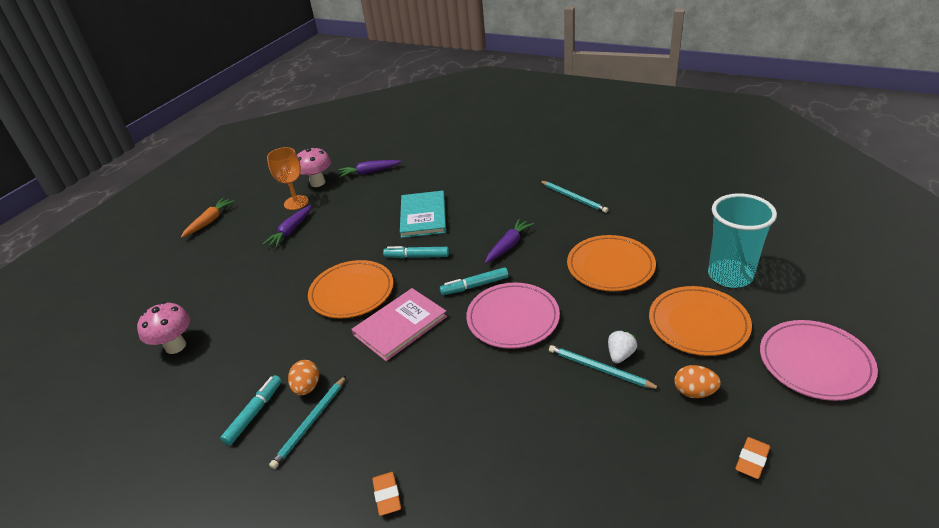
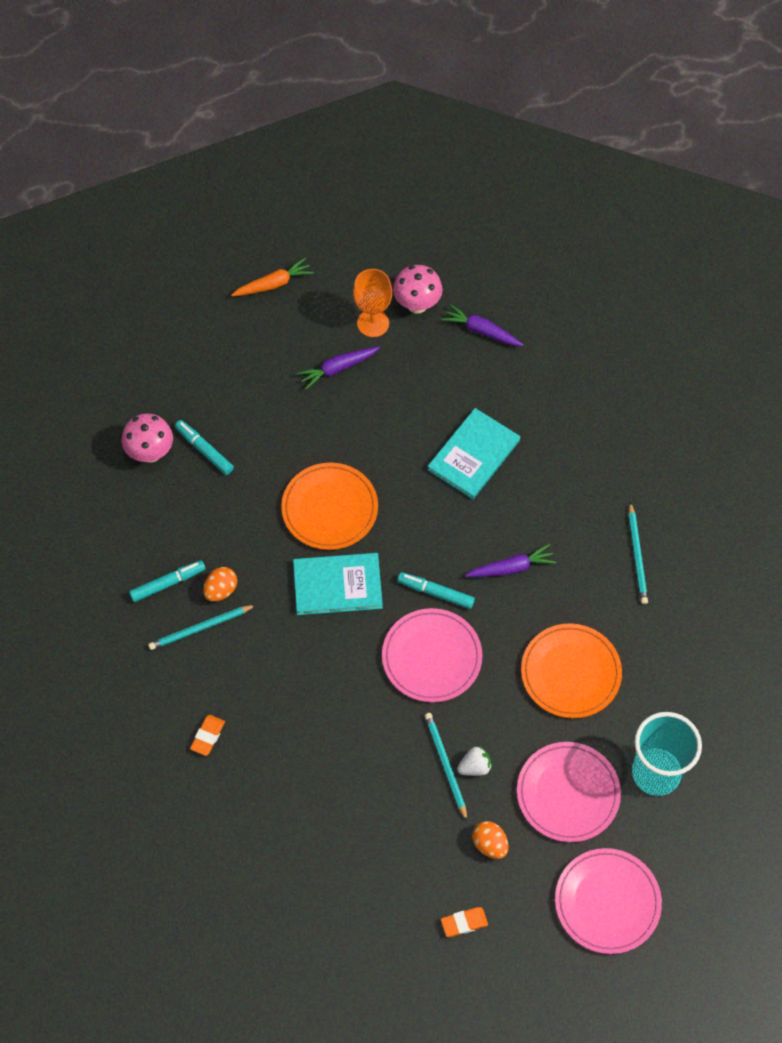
camera: 35 degrees right, 25 degrees up
pink book [351,288,447,361] -> turquoise book [293,553,383,615]
turquoise marker [383,246,449,258] -> turquoise marker moved to [175,420,234,475]
orange plate [649,286,752,356] -> pink plate [517,742,621,842]

